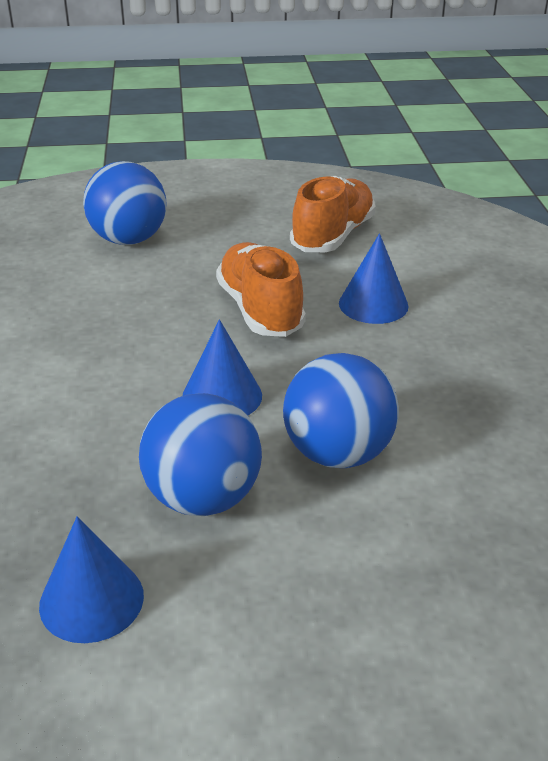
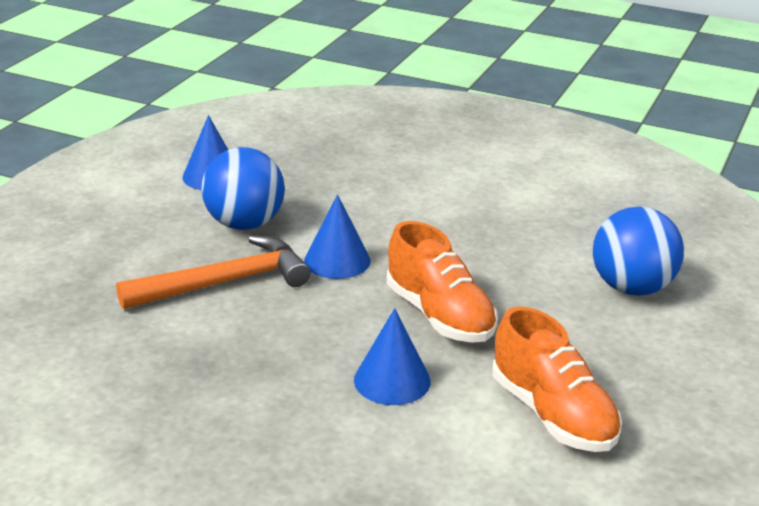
camera: 120 degrees right, 5 degrees down
orange shoe [216,242,306,337] -> orange shoe turned 45 degrees clockwise [387,221,498,343]
blue ball [283,353,399,468] -> orange hammer [116,235,311,309]

